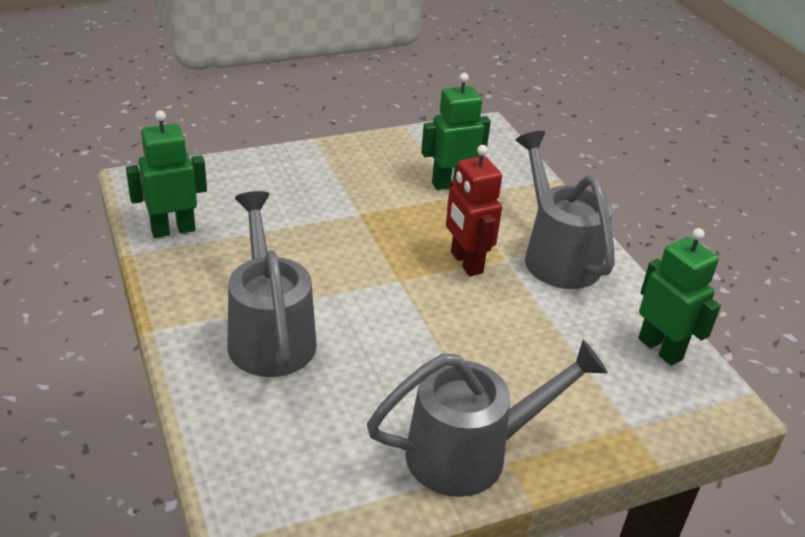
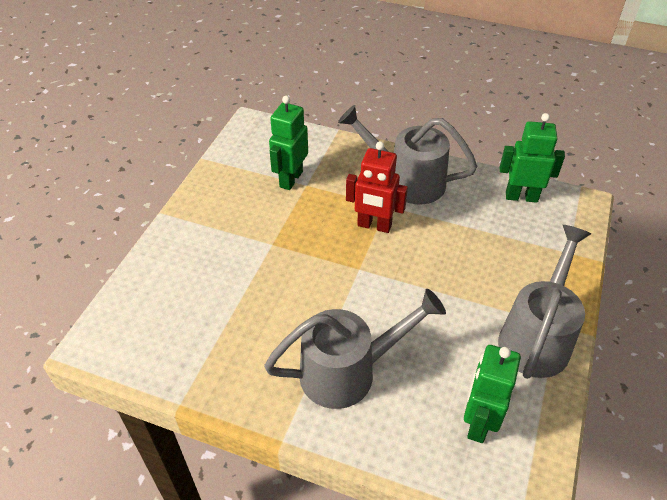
camera: 45 degrees left, 10 degrees up
green robot [126,111,207,238] -> green robot moved to [464,345,521,443]
grey watering can [227,191,317,377] -> grey watering can turned 135 degrees clockwise [264,289,446,409]

